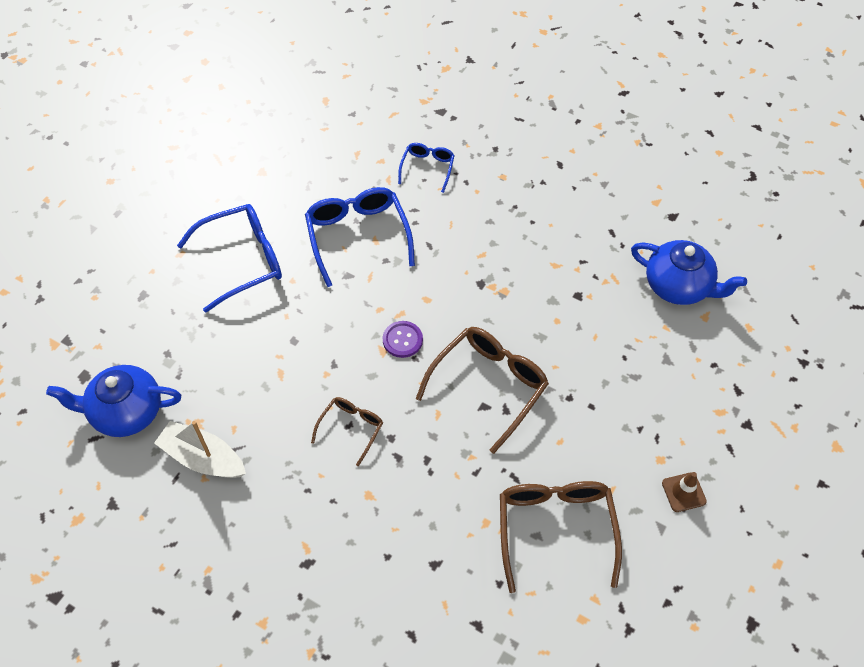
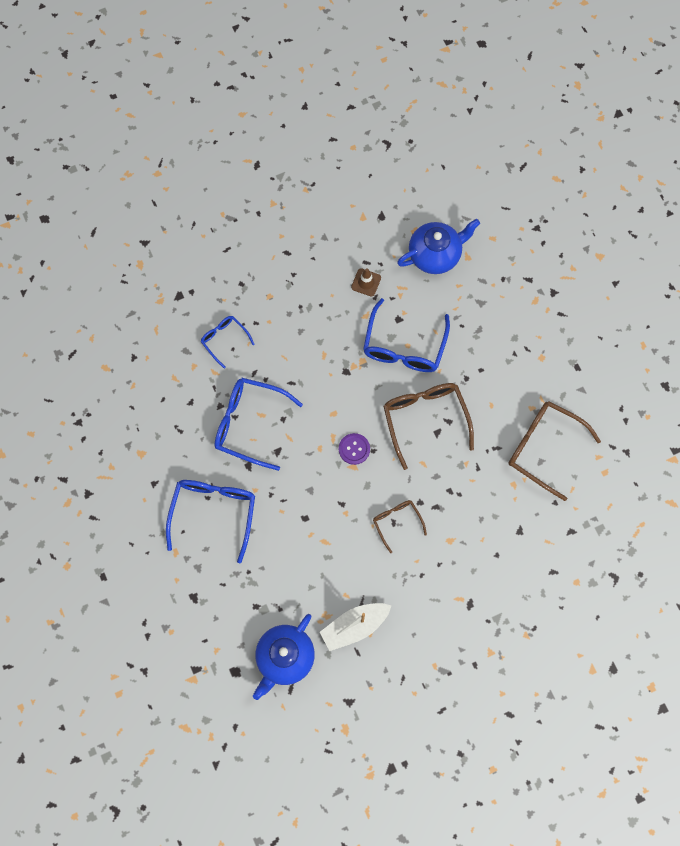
camera: 55 degrees left, 15 degrees up
brown traffic cone [662,472,707,512] -> brown traffic cone moved to [351,268,381,297]
none -> blue glasses [363,298,450,372]

